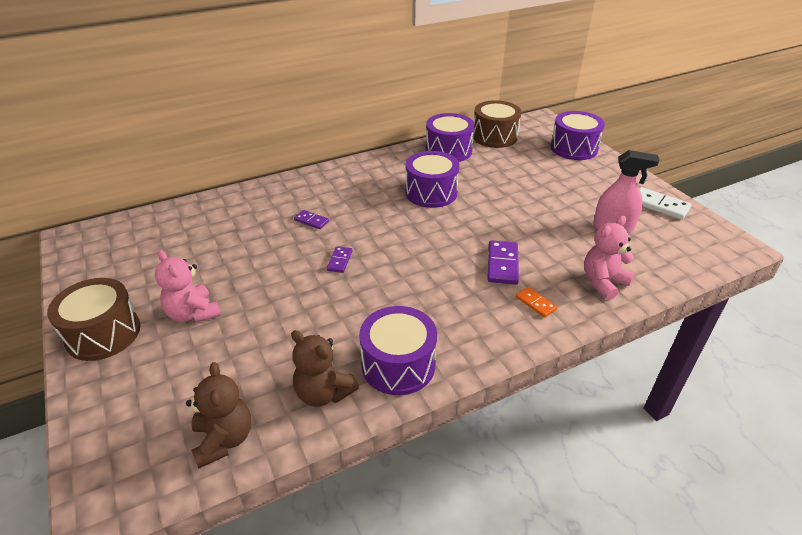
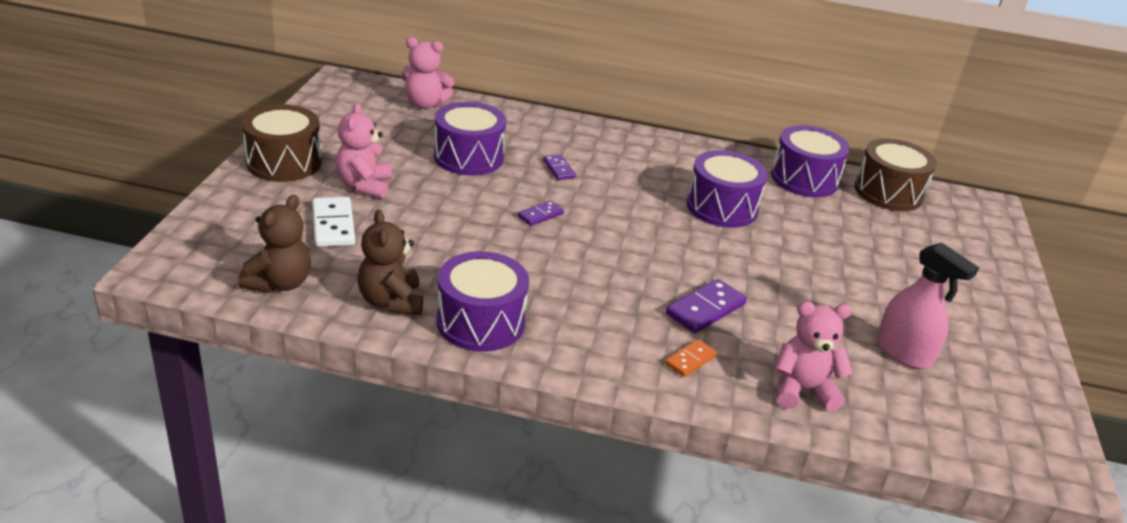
camera: 35 degrees right, 5 degrees down
orange domino [516,287,557,318] -> orange domino turned 45 degrees clockwise [665,339,717,377]
purple drum [550,111,605,160] -> purple drum moved to [434,102,507,175]
white domino [639,187,692,220] -> white domino moved to [312,197,355,247]
none -> pink teddy bear [401,37,454,109]

